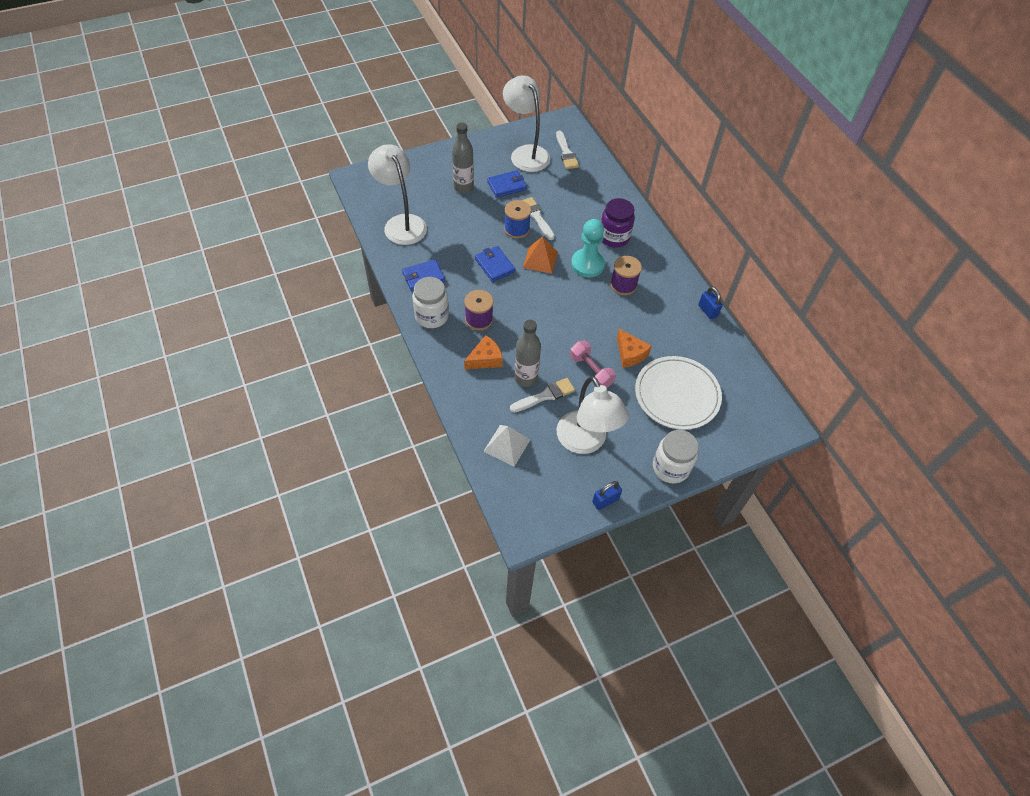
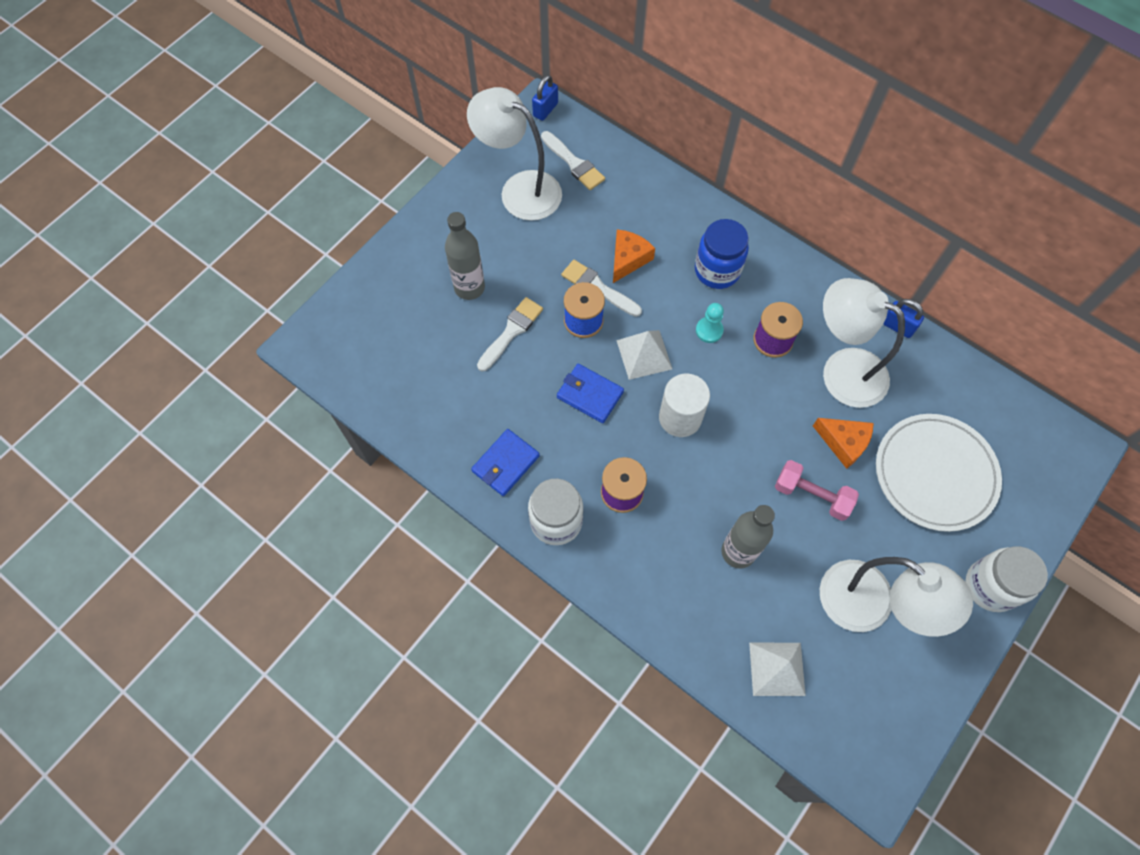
camera: 25 degrees left, 10 degrees up
white lamp [368,144,427,245] -> white lamp moved to [823,278,905,408]
orange cheese [464,335,503,369] -> orange cheese moved to [613,229,655,283]
blue wallet [487,170,527,198] -> none
white brush [510,378,575,413] -> white brush moved to [477,297,543,372]
orange pyramid [523,237,558,274] -> white pyramid [616,330,672,380]
turquoise pawn [571,219,605,277] -> turquoise pawn [696,303,724,343], size x0.54
blue padlock [592,481,622,510] -> blue padlock moved to [532,75,558,121]
purple jar [601,198,635,248] -> blue jar [695,219,749,289]
none -> white cylinder [659,374,710,437]

